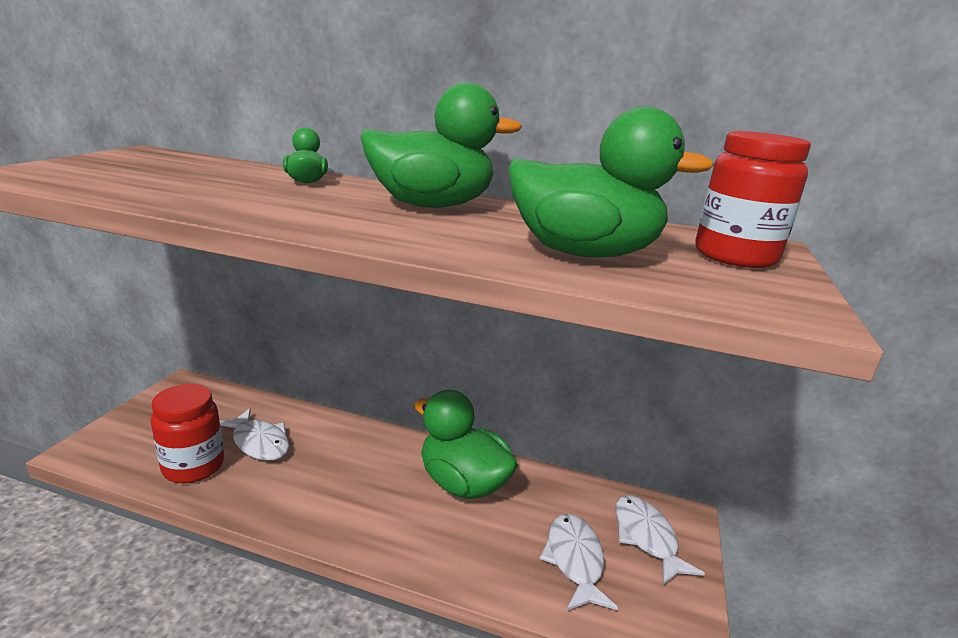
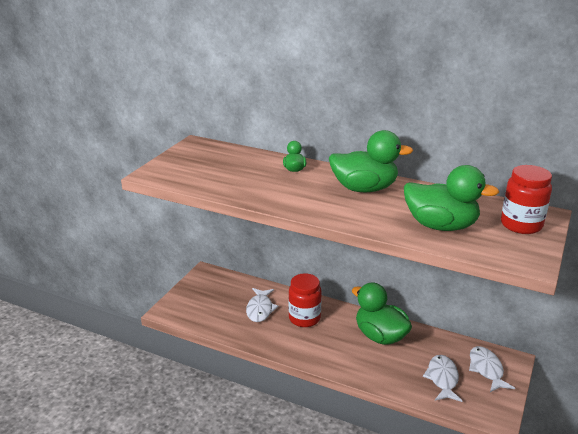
camera: 10 degrees right, 5 degrees up
red jar [151,384,224,483] -> red jar moved to [289,273,322,327]
white fish [220,408,290,461] -> white fish turned 45 degrees clockwise [246,288,278,322]

